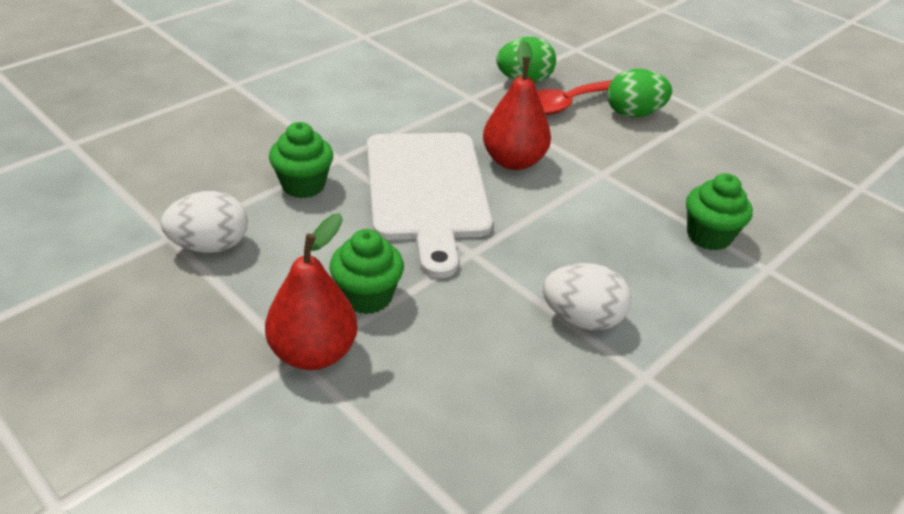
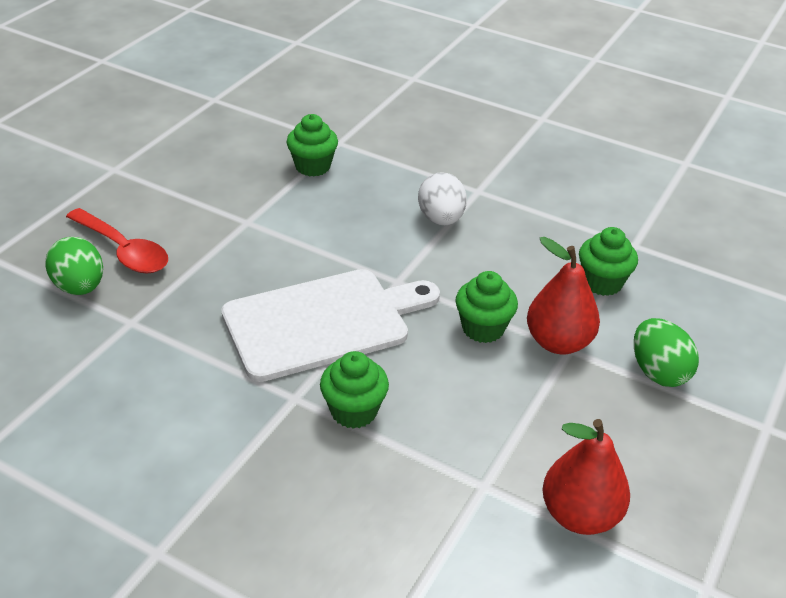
camera: 105 degrees left, 0 degrees up
white egg [161,191,248,253] -> none
red pear [483,40,551,170] -> red pear moved to [543,419,630,535]
green egg [607,69,672,118] -> green egg moved to [634,318,699,387]
none -> green cupcake [579,227,638,296]

